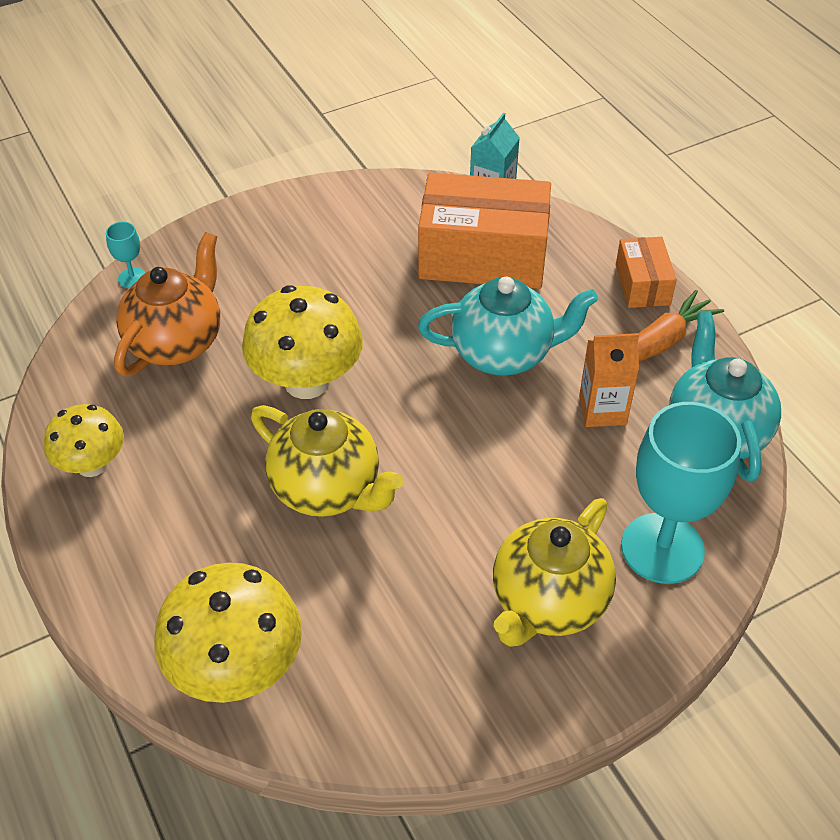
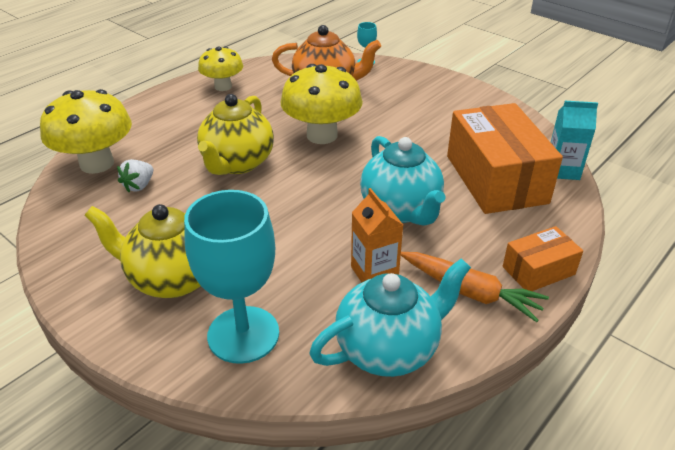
camera: 70 degrees right, 10 degrees down
none -> white strawberry [117,159,153,192]

